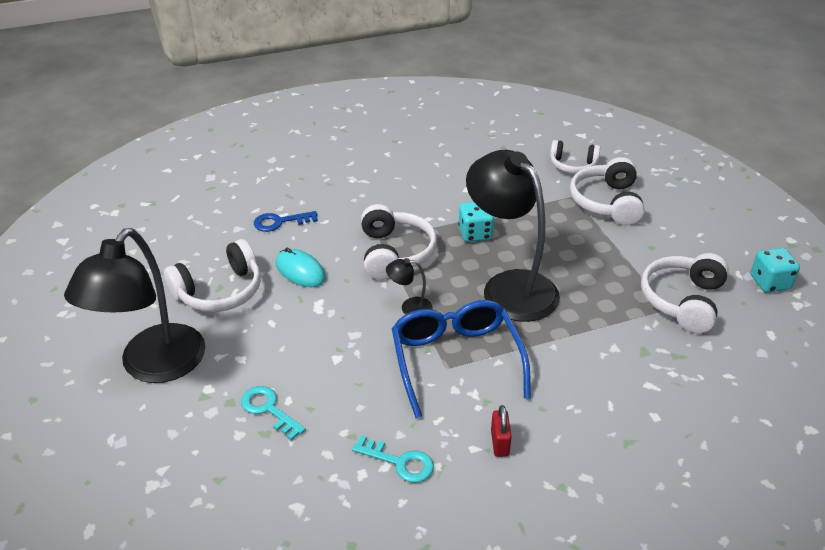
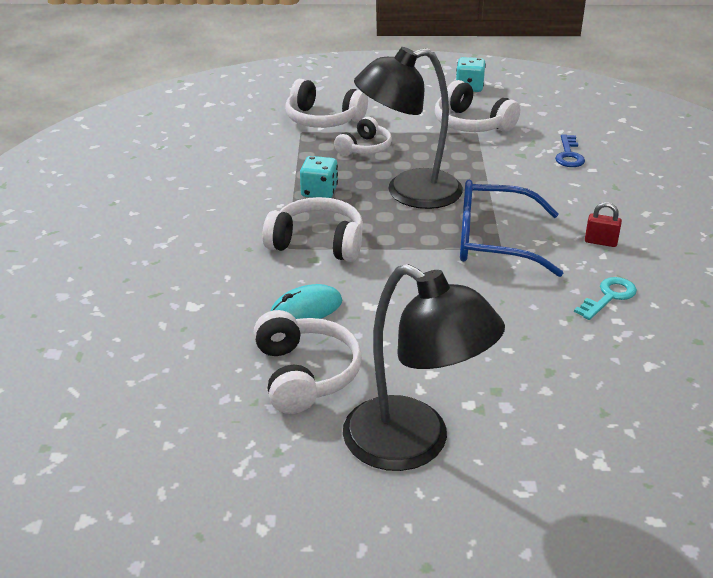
camera: 70 degrees left, 5 degrees down
turquoise key [241,386,306,440] -> none
blue key [254,211,318,232] -> blue key moved to [555,134,585,167]
black lamp [386,258,433,315] -> none
white headphones [550,140,600,174] -> white headphones moved to [334,117,392,156]

